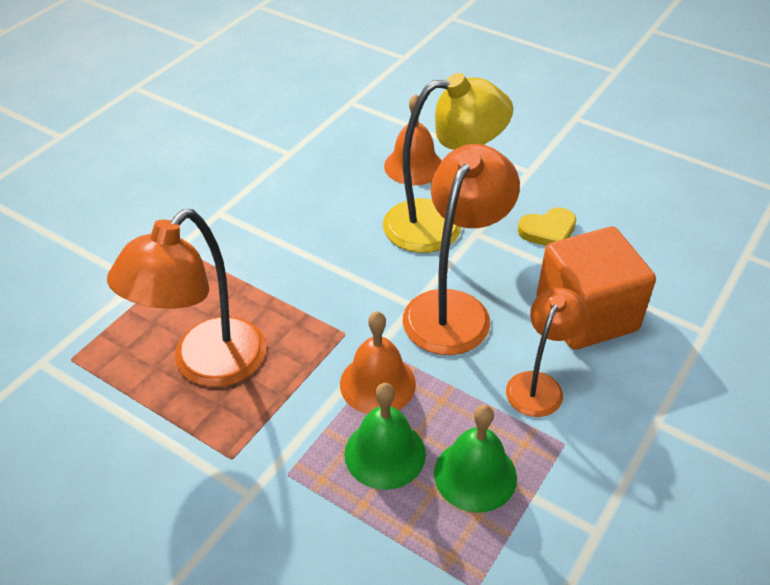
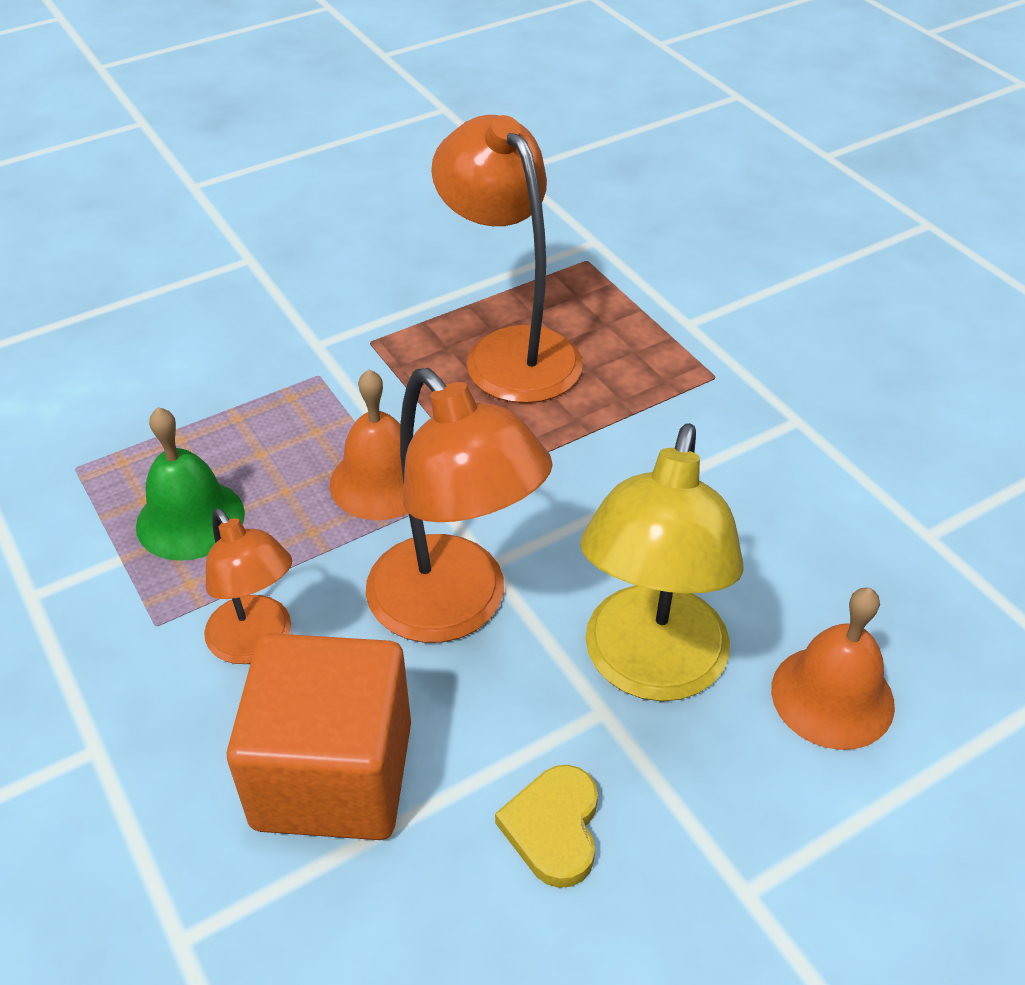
camera: 115 degrees right, 0 degrees up
green bell [344,383,426,490] -> none

